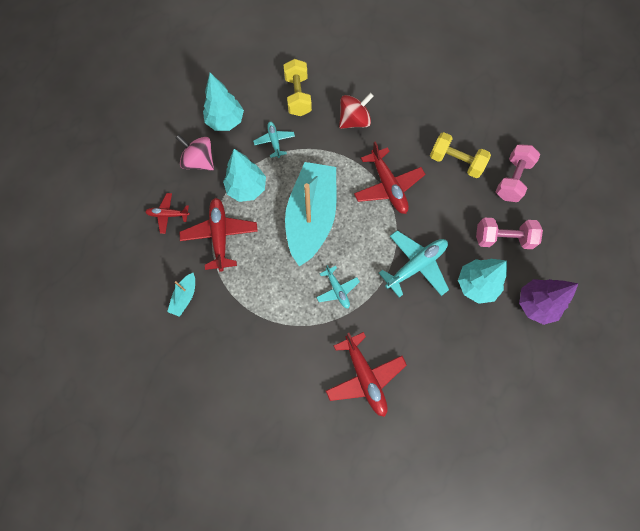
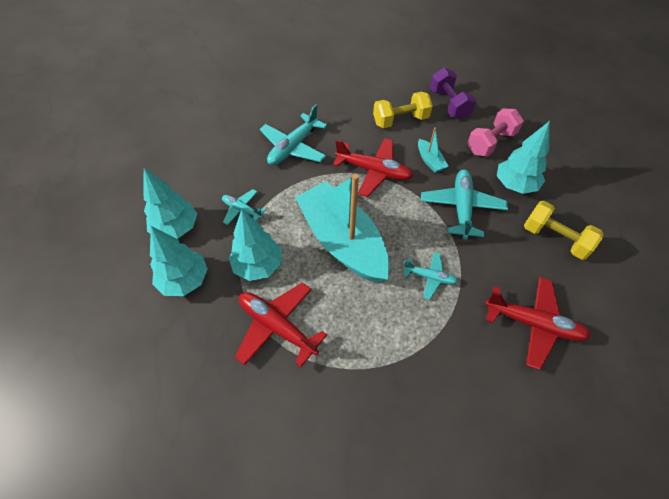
camera: 45 degrees left, 15 degrees down
red plane [145,193,190,234] -> none
turquoise boat [167,273,195,317] -> turquoise boat moved to [418,127,448,173]
pink spinning top [175,134,214,170] -> turquoise tree [150,226,208,296]
yellow dumbbell [283,59,312,116] -> yellow dumbbell moved to [524,201,603,260]
red spinning top [339,93,374,129] -> turquoise plane [260,104,327,165]
pink dumbbell [496,144,541,202] -> purple dumbbell [430,68,476,119]
purple tree [519,279,579,325] -> none

